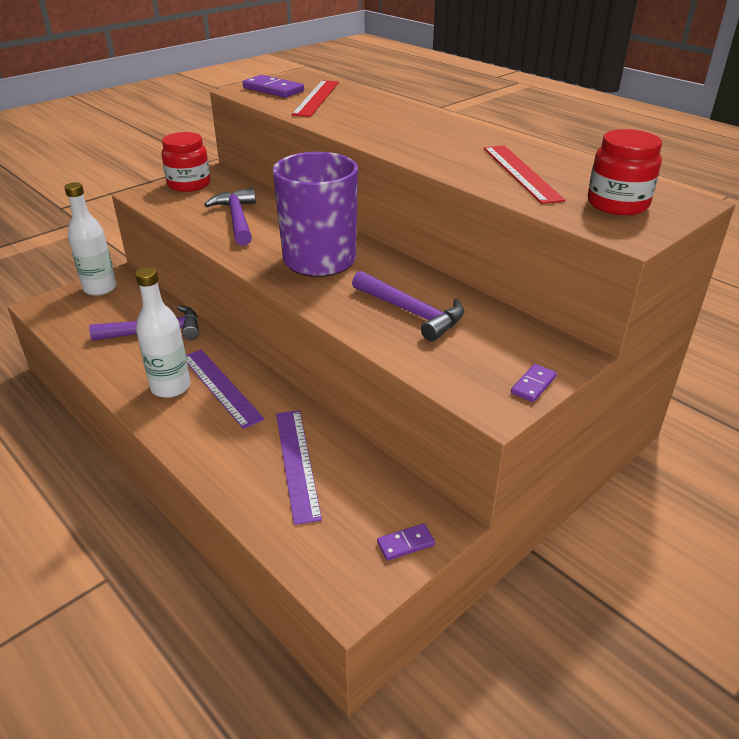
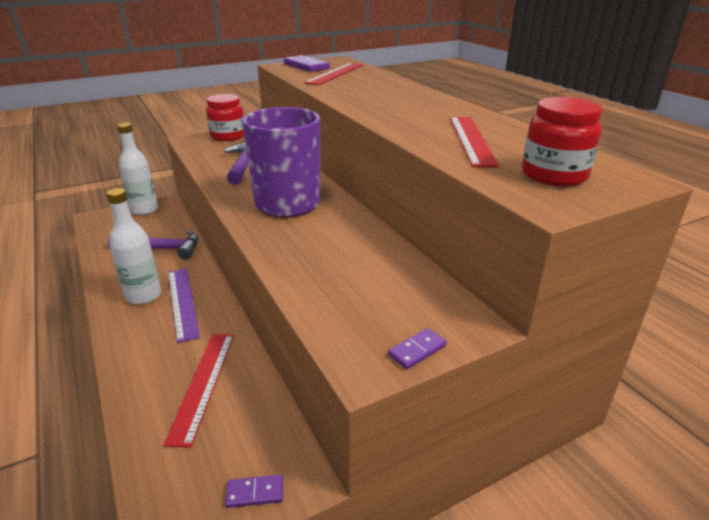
camera: 15 degrees right, 5 degrees down
purple ruler [276,410,322,525] -> red ruler [164,334,234,448]
purple hammer [352,271,464,341] -> none

